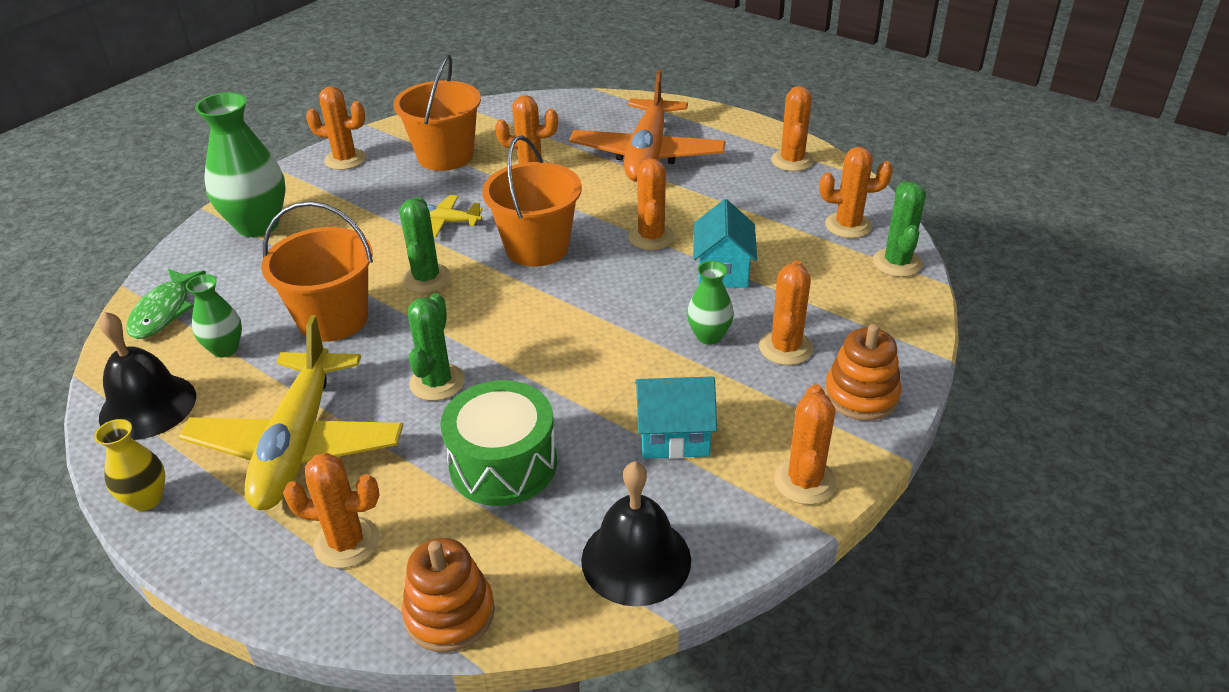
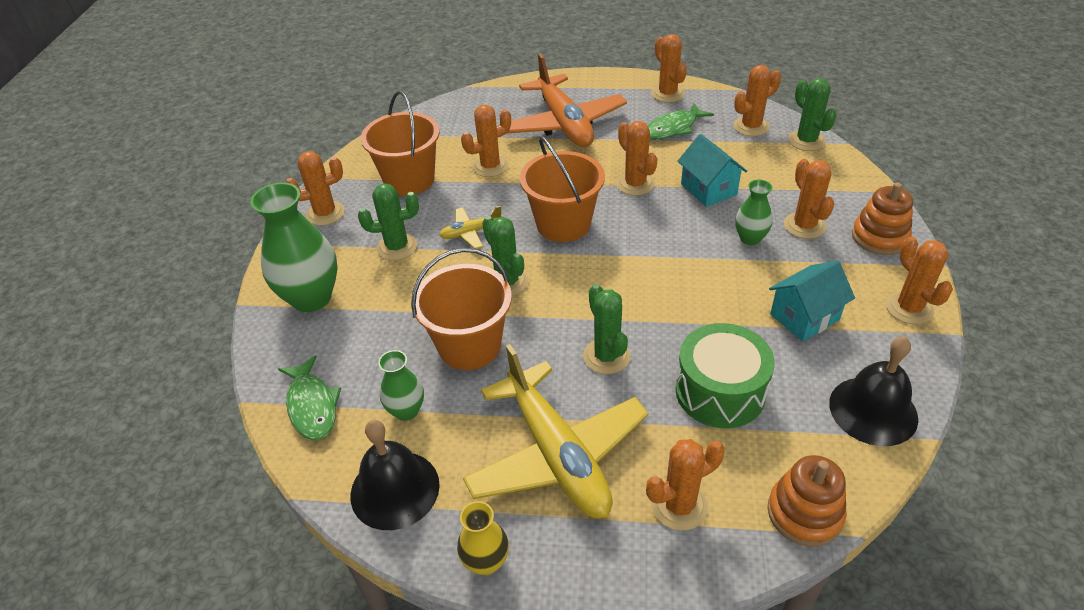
camera: 30 degrees left, 5 degrees up
none -> green cactus [358,183,419,261]
none -> green fish [648,103,714,139]

